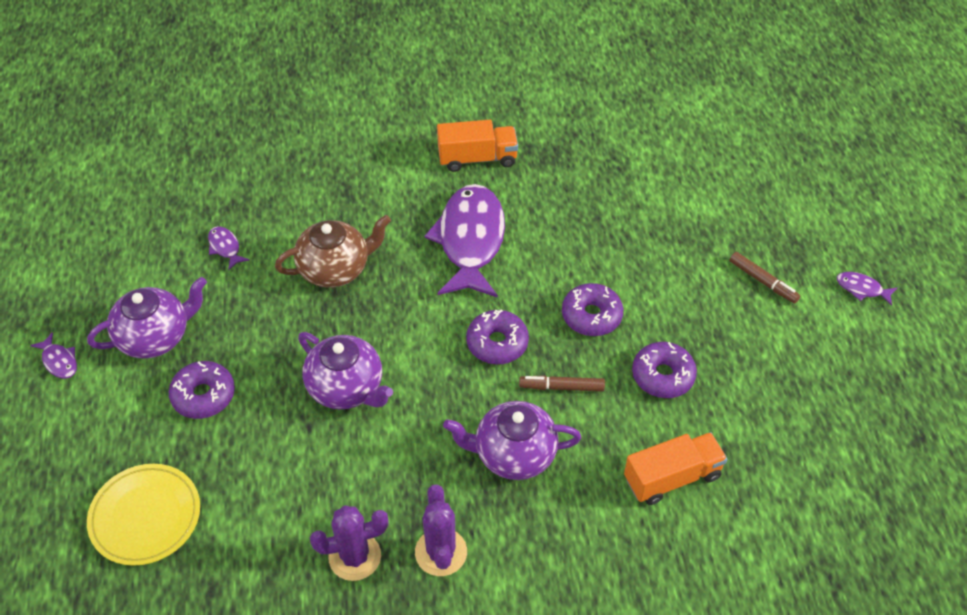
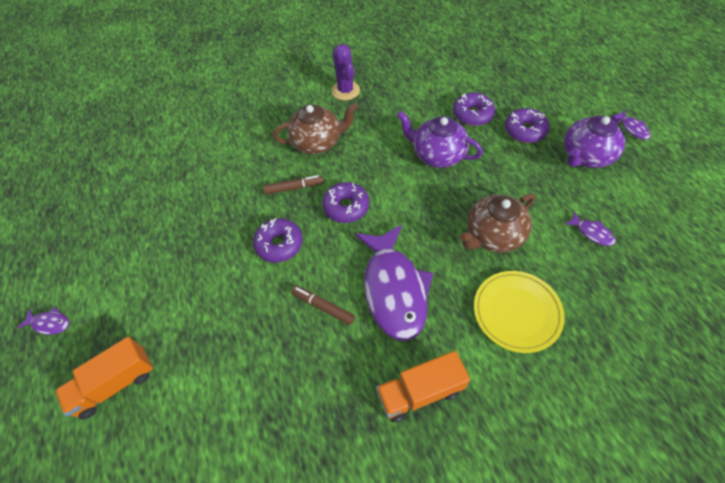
camera: 170 degrees right, 5 degrees up
purple fish [30,332,77,379] -> purple fish turned 150 degrees counterclockwise [611,110,651,140]
yellow plate [87,464,200,566] -> yellow plate moved to [474,271,565,353]
purple cactus [310,505,389,581] -> none
purple teapot [443,401,581,480] -> brown teapot [273,102,358,154]
orange truck [624,432,728,505] -> orange truck moved to [55,337,153,420]
purple donut [632,342,697,398] -> purple donut moved to [453,92,495,126]
brown marker [729,252,800,303] -> brown marker moved to [291,285,355,325]

